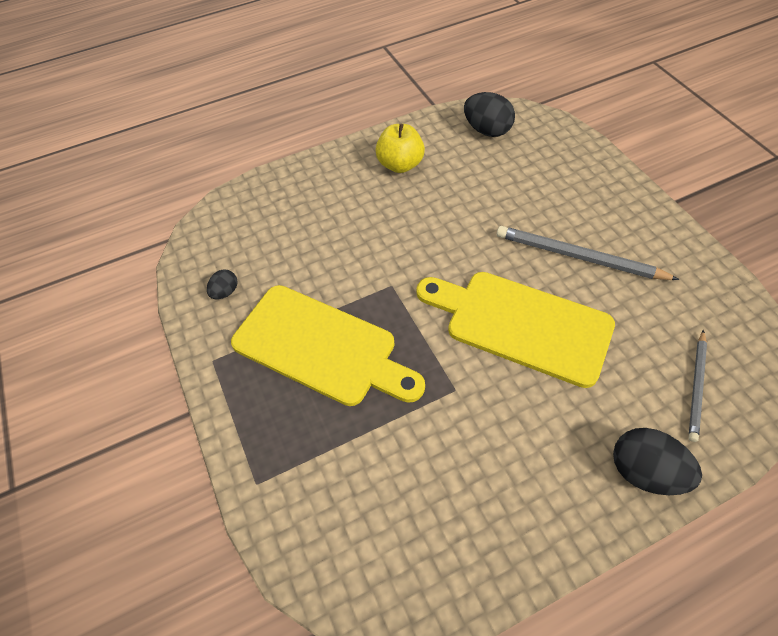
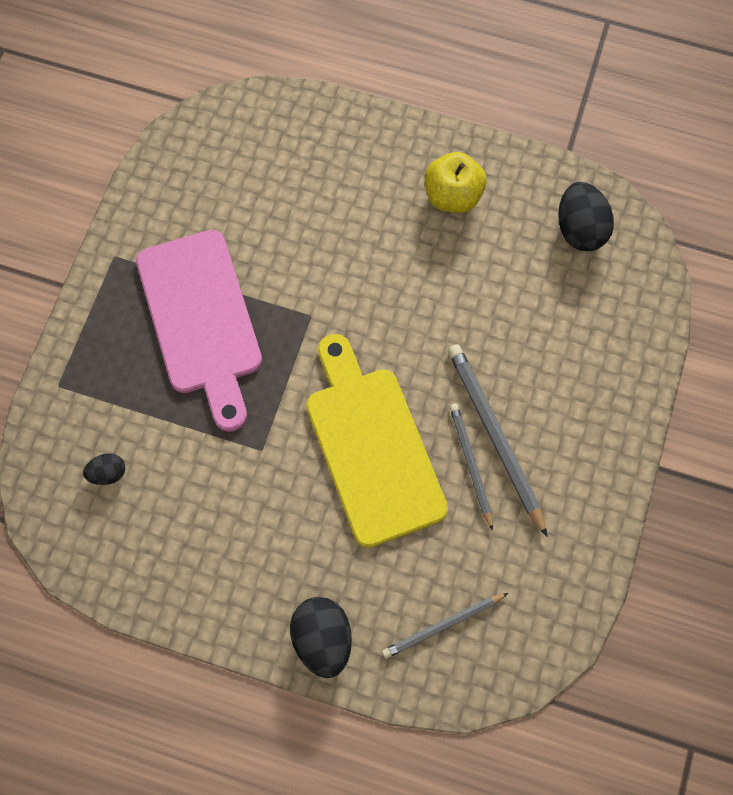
camera: 40 degrees right, 15 degrees up
black egg [207,269,238,299] -> black egg moved to [83,453,125,485]
yellow cutting board [231,285,425,406] -> pink cutting board [136,230,262,432]
none -> grey pencil [450,404,493,531]

